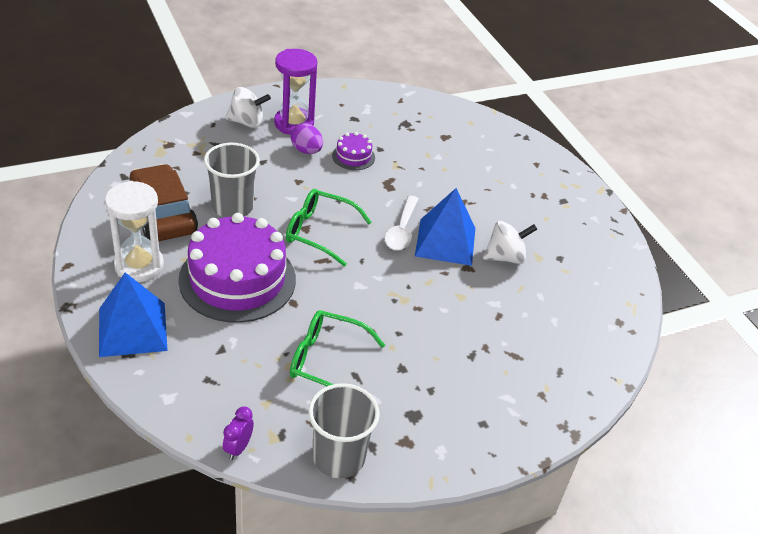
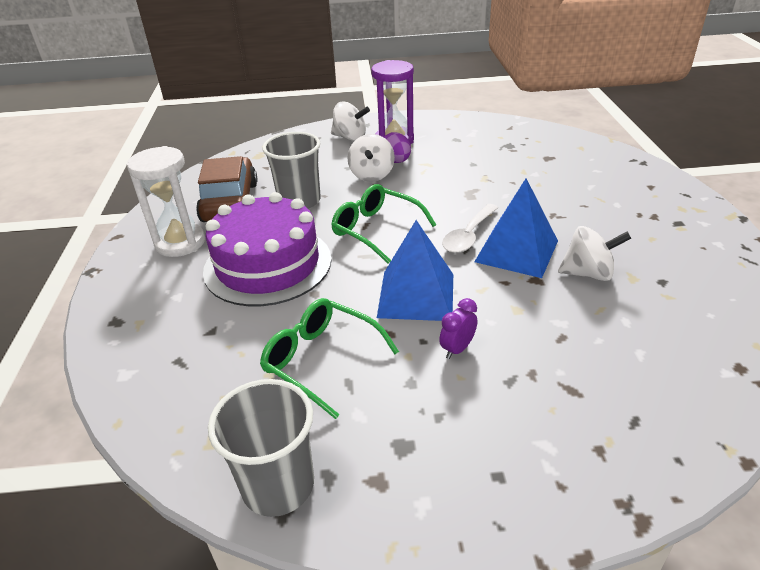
camera: 25 degrees right, 5 degrees down
blue pyramid [99,272,168,357] -> blue pyramid moved to [377,220,453,321]
purple clock [223,406,254,460] -> purple clock moved to [439,298,477,359]
purple cake [332,132,375,170] -> none
none -> white spinning top [347,134,395,182]

